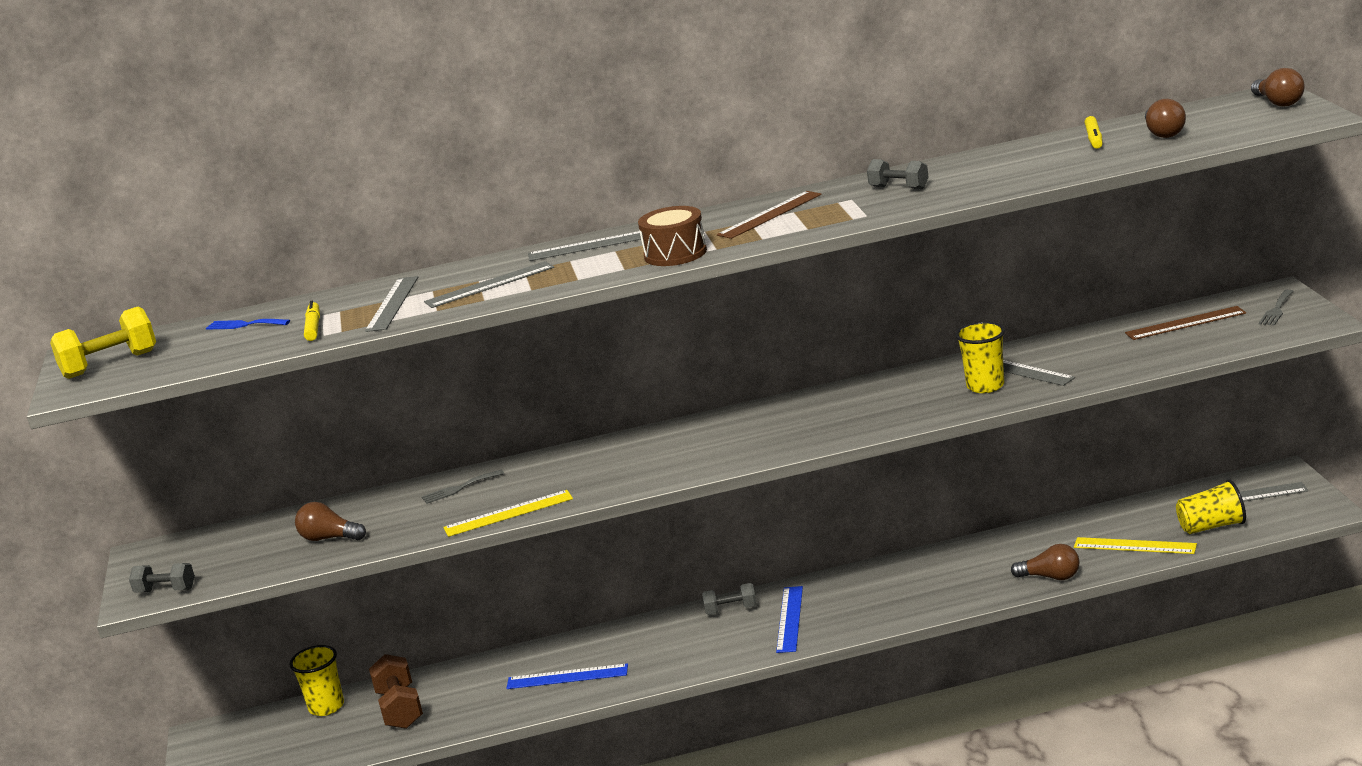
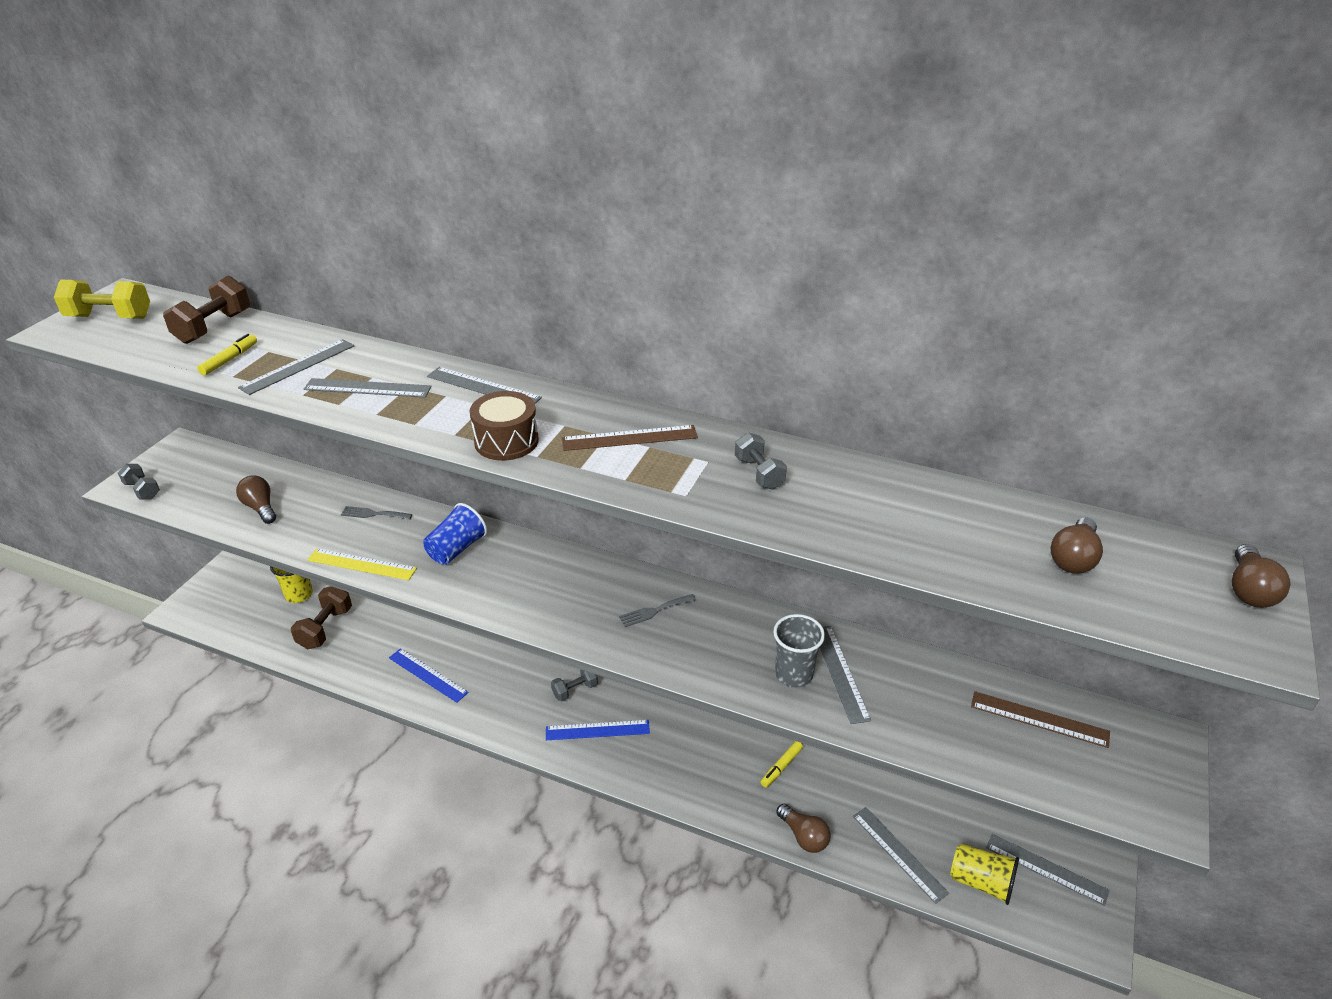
camera: 30 degrees right, 15 degrees up
blue fork [206,319,290,330] -> brown dumbbell [163,276,250,344]
grey dumbbell [702,583,756,615] -> grey dumbbell turned 60 degrees counterclockwise [551,669,598,701]
blue ruler [776,586,803,653] -> blue ruler turned 45 degrees clockwise [546,720,650,740]
yellow cup [955,321,1005,393] -> grey cup [773,614,825,687]
yellow ruler [1074,537,1197,554] -> grey ruler [853,807,949,904]
yellow marker [1084,116,1103,149] -> yellow marker moved to [760,741,803,788]
grey fork [1259,289,1293,326] -> grey fork moved to [619,594,696,627]
none -> blue cup [423,503,487,565]

